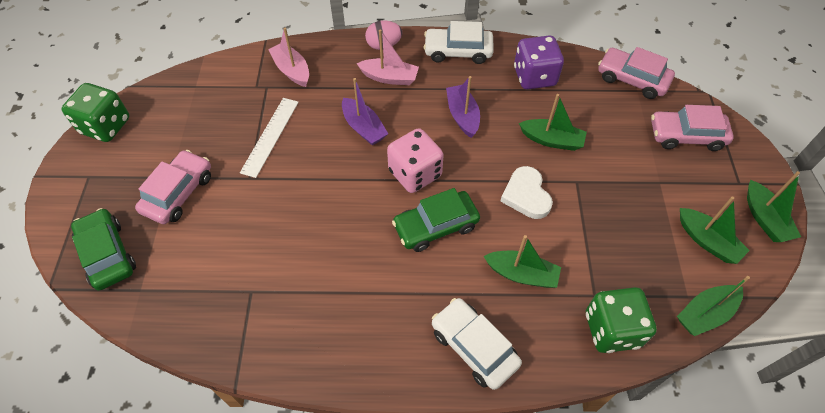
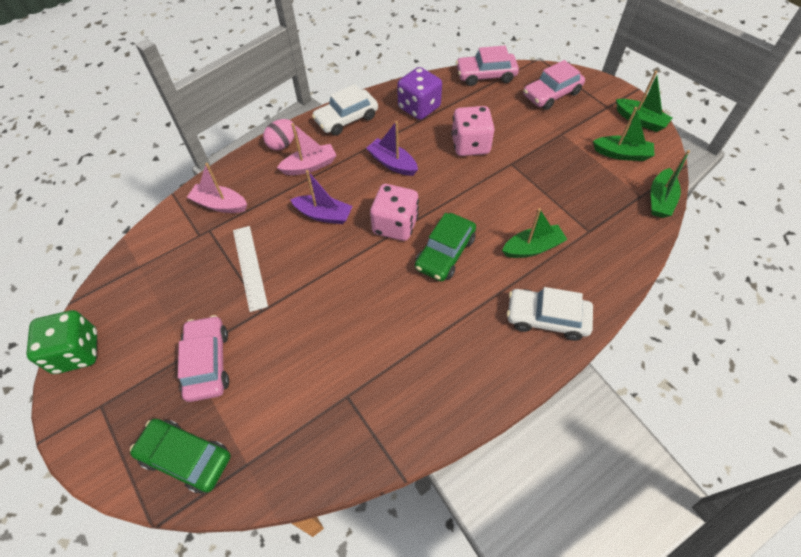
camera: 35 degrees left, 0 degrees up
white heart [500,166,553,219] -> none
green boat [519,94,587,151] -> pink dice [451,106,495,156]
green dice [586,287,657,353] -> none

